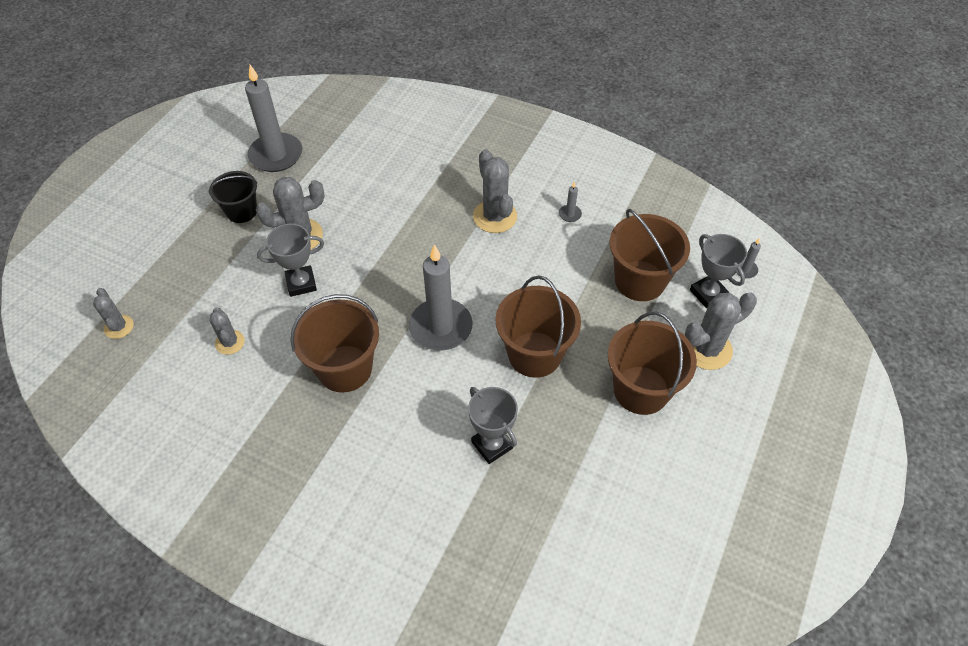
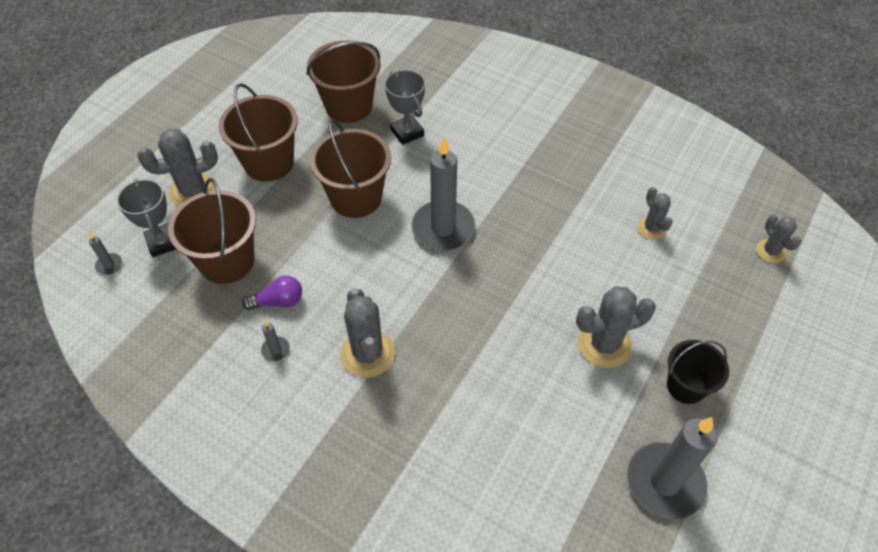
camera: 175 degrees left, 0 degrees up
grey trophy [257,224,324,297] -> none
brown bucket [290,294,379,392] -> brown bucket moved to [306,40,380,123]
none -> purple light bulb [242,276,302,310]

